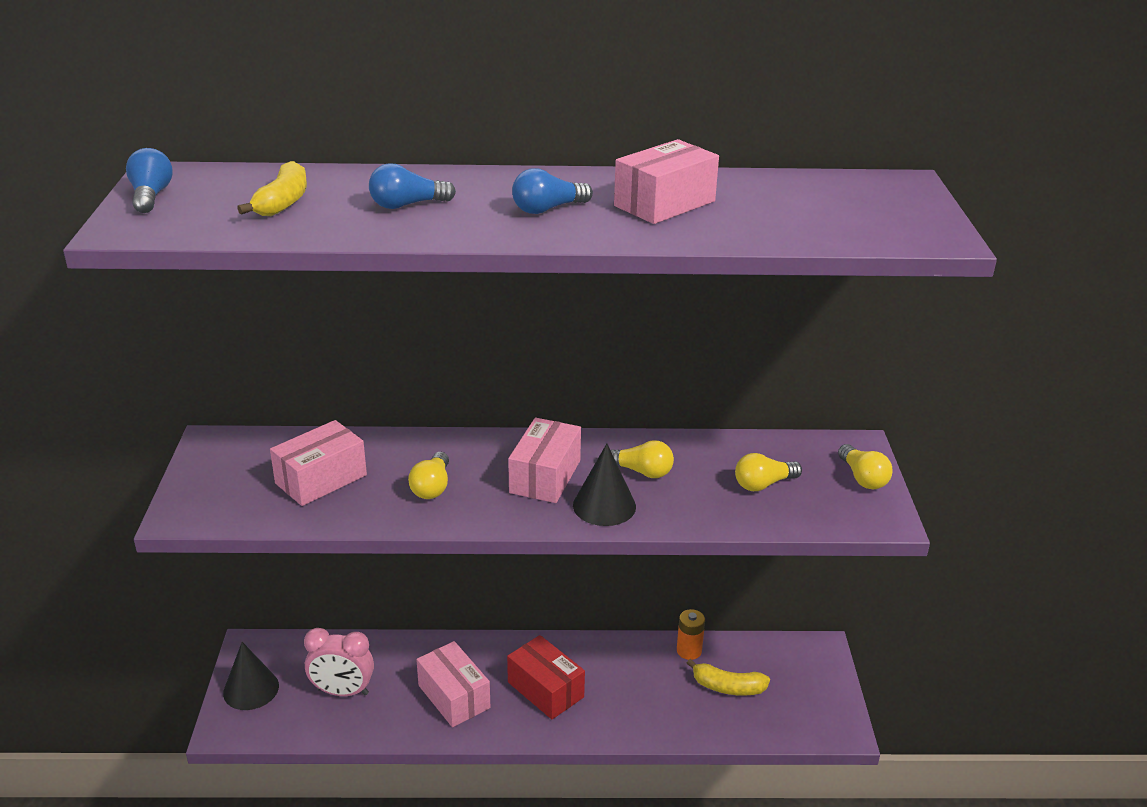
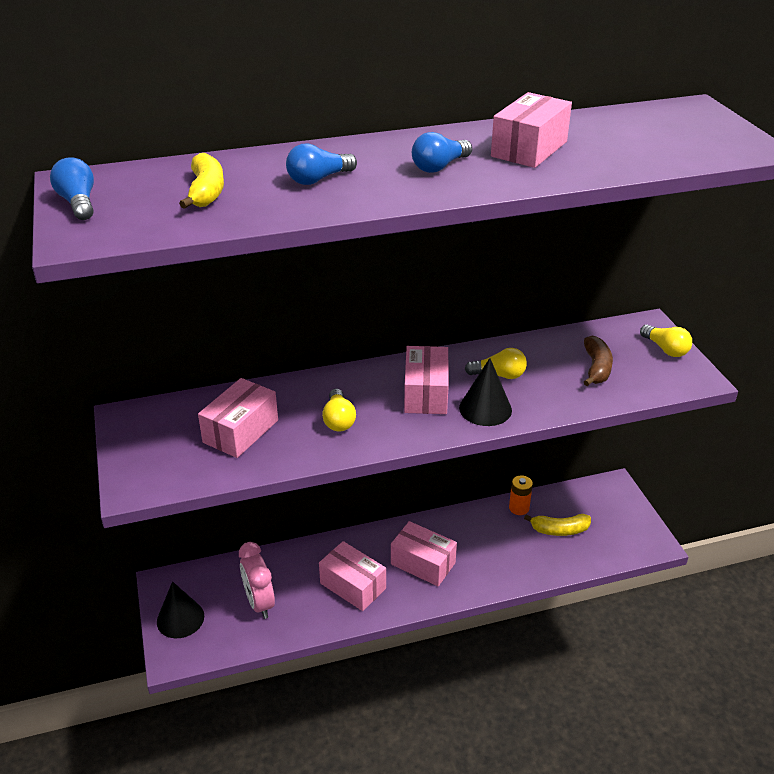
camera: 15 degrees left, 5 degrees up
pink clock [304,628,374,696] -> pink clock turned 75 degrees clockwise [239,542,275,619]
red box [507,635,585,719] -> pink box [391,521,457,586]
yellow light bulb [735,453,802,491] -> brown banana [584,335,613,386]

